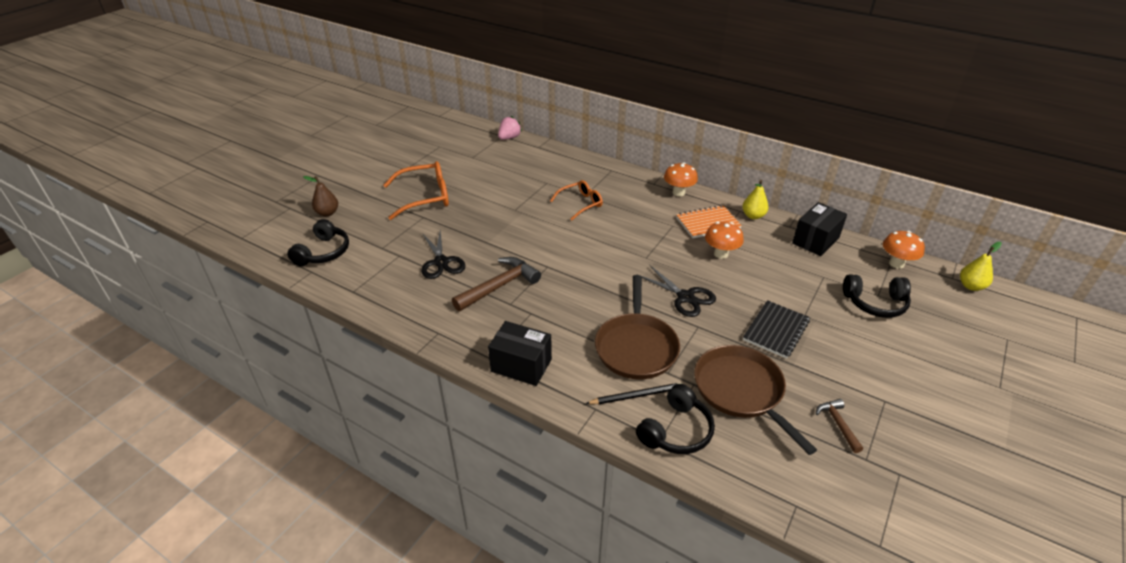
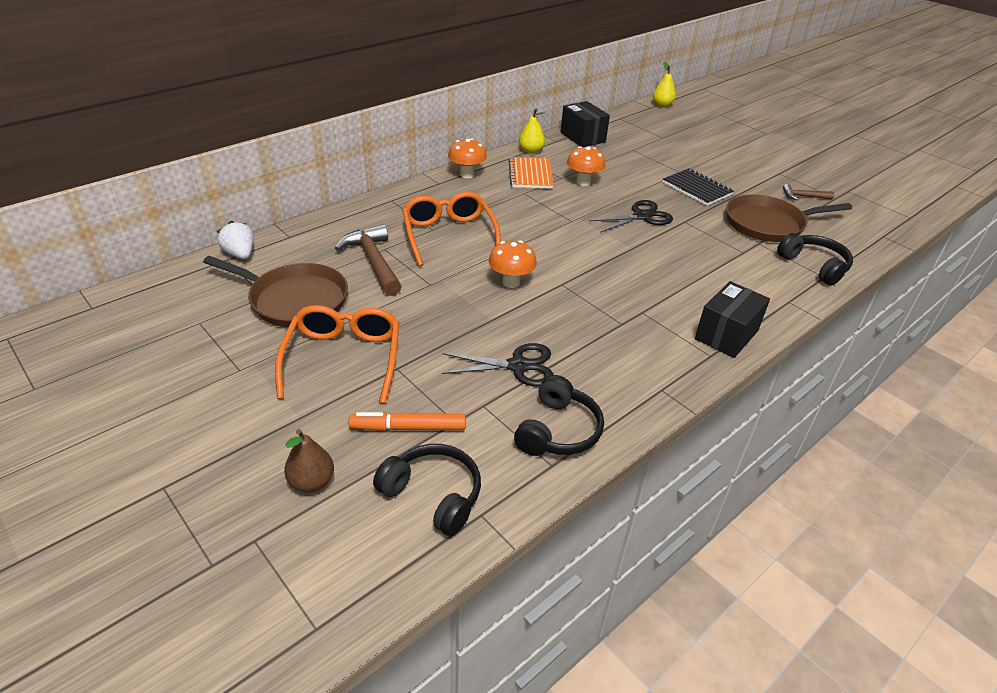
camera: 75 degrees left, 0 degrees up
brown hammer [452,257,541,311] -> brown hammer moved to [335,224,402,296]
pink strawberry [498,116,522,140] -> white strawberry [217,221,253,259]
orange glasses [550,180,603,220] -> orange glasses [402,192,501,266], size x1.59
black pencil [585,383,682,404] -> none
brown pan [595,275,680,379] -> brown pan moved to [203,256,348,327]
black headphones [843,274,911,318] -> black headphones moved to [514,375,604,456]
orange mushroom [883,231,925,269] -> orange mushroom moved to [489,240,537,288]
none -> orange marker [349,412,466,431]

